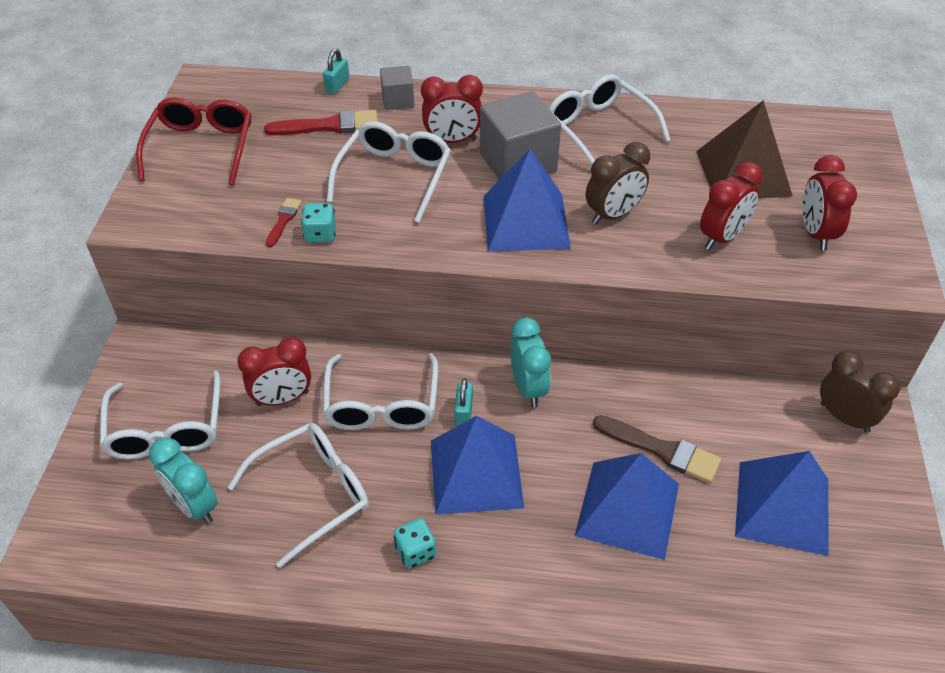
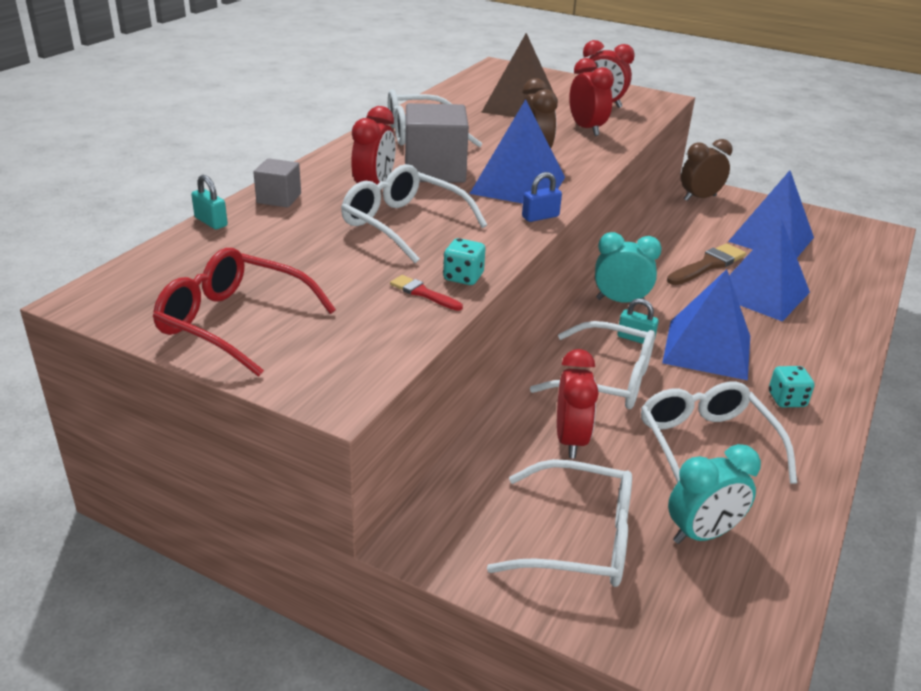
camera: 70 degrees left, 15 degrees down
red brush [264,110,378,135] -> none
none -> blue padlock [522,172,562,222]

